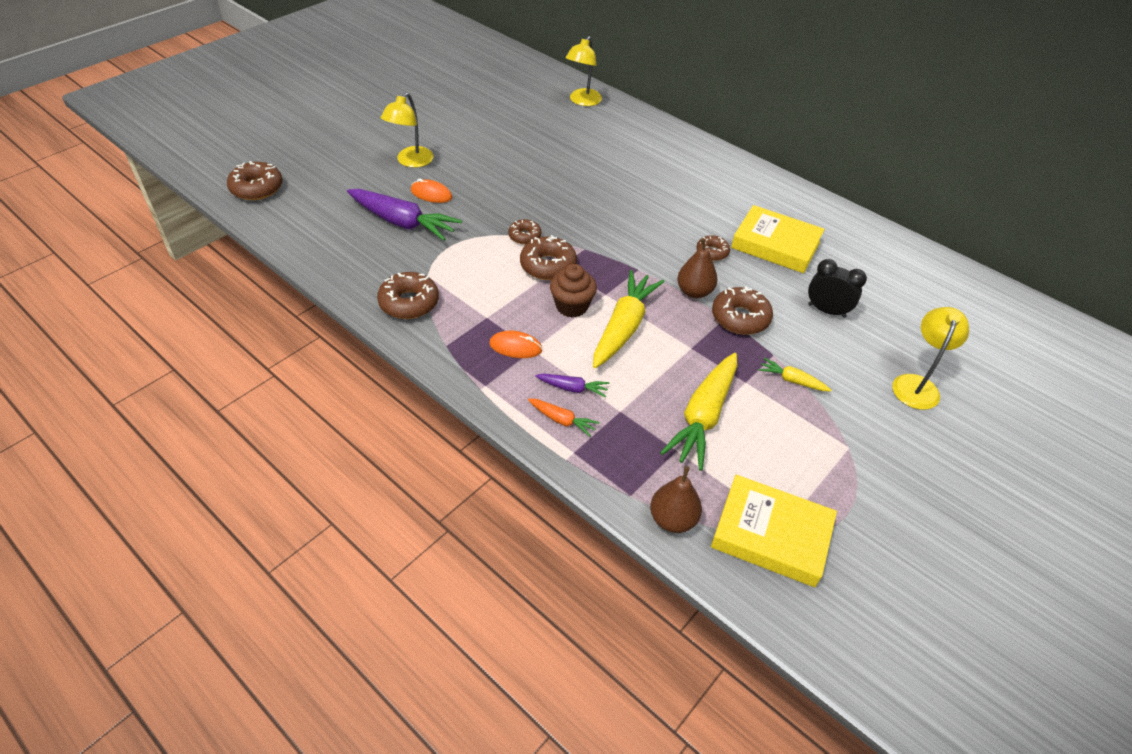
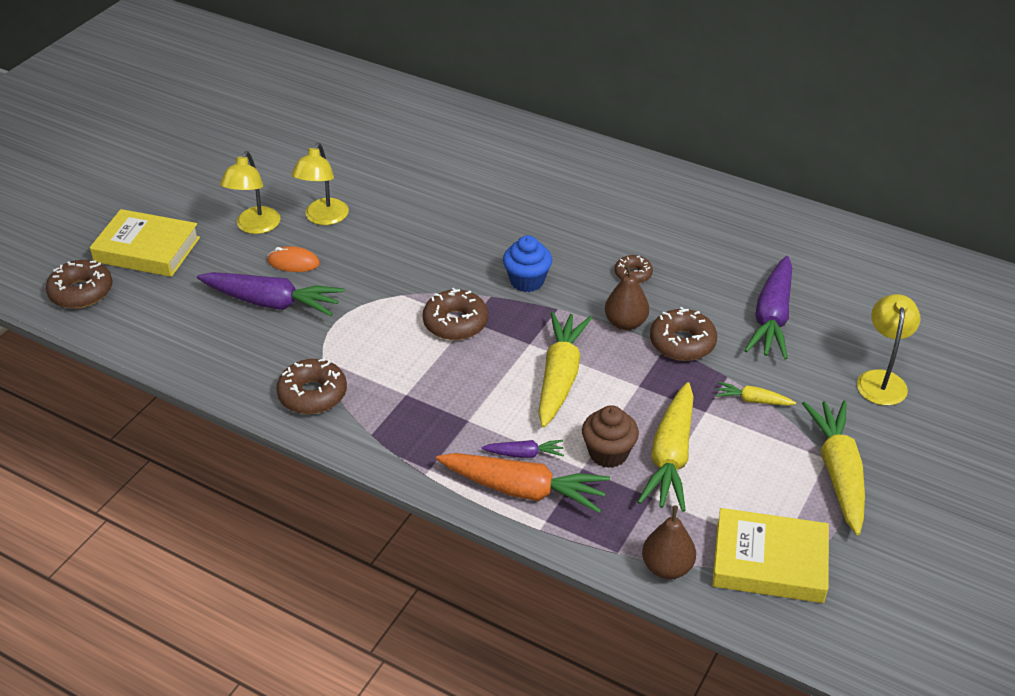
camera: 10 degrees left, 5 degrees down
orange mouse [489,331,543,358] -> none
brown donut [508,219,541,244] -> none
orange carrot [528,398,600,437] -> orange carrot [436,453,610,513], size x2.08
brown cupcake [550,264,597,318] -> brown cupcake moved to [582,405,639,468]
yellow lamp [565,36,602,106] -> yellow lamp moved to [292,143,349,225]
yellow book [731,205,825,273] -> yellow book moved to [90,209,200,277]
black clock [808,259,867,318] -> purple carrot [744,256,792,360]
none -> blue cupcake [503,235,552,292]
none -> yellow carrot [802,401,865,535]

